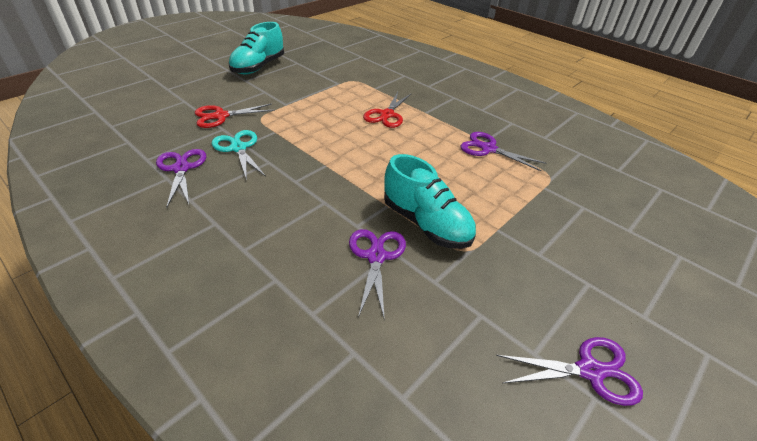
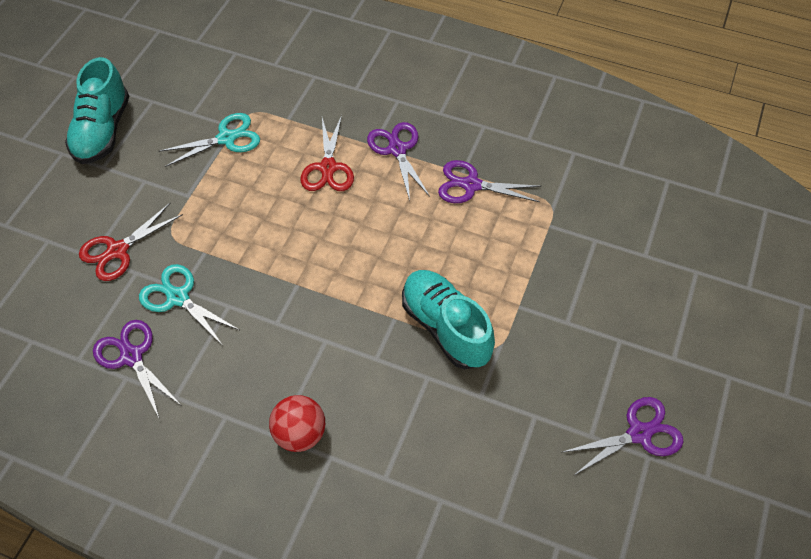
camera: 20 degrees left, 15 degrees up
purple scissors [349,229,406,321] -> purple scissors moved to [367,122,430,201]
turquoise shoe [384,154,476,249] -> turquoise shoe turned 150 degrees counterclockwise [402,270,495,369]
none -> turquoise scissors [159,113,260,167]
none -> red ball [269,395,325,452]

